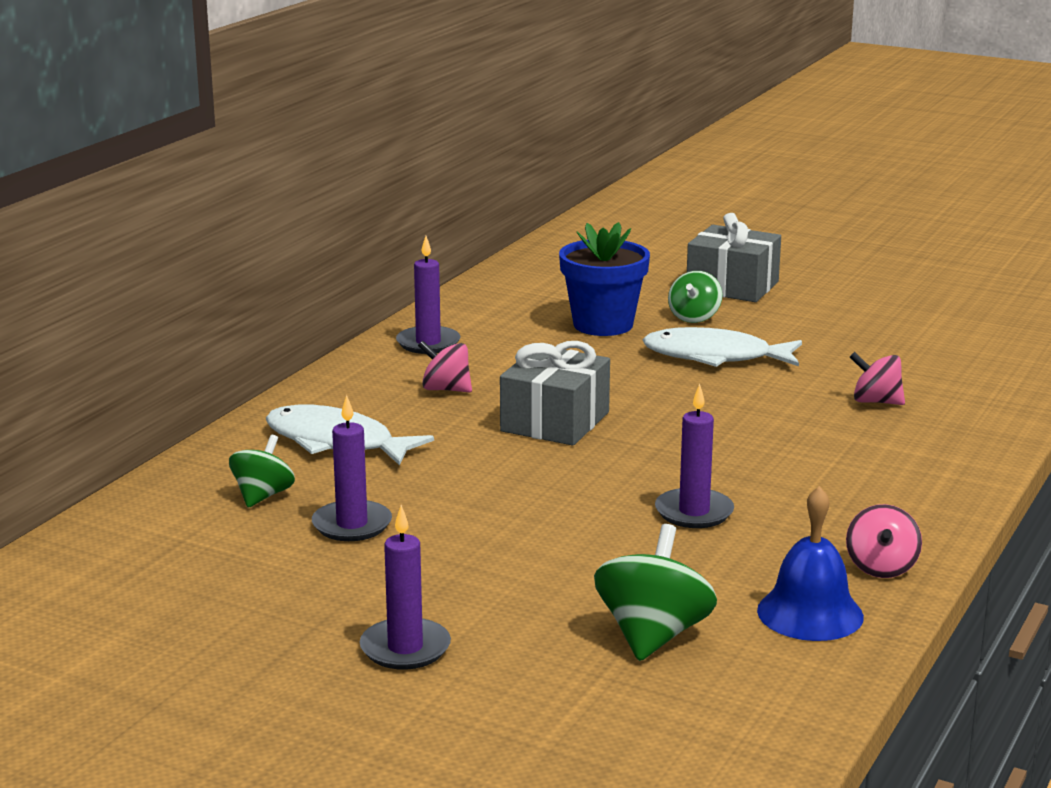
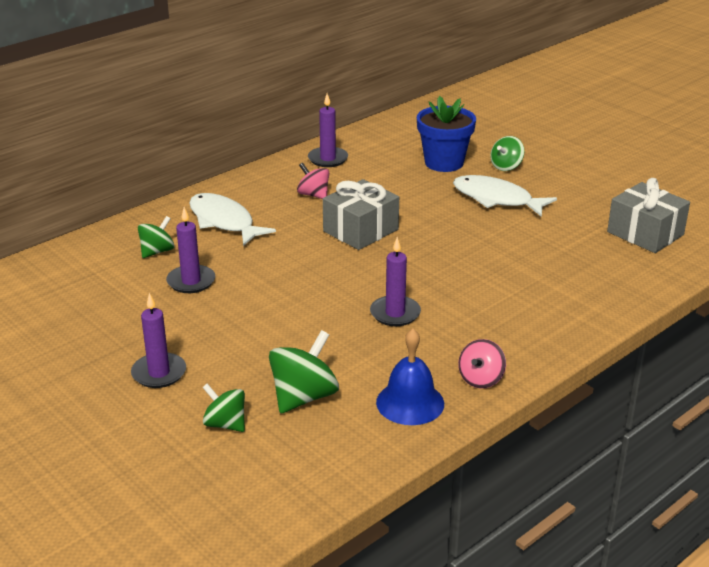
camera: 20 degrees right, 10 degrees up
grey gift [687,213,781,302] -> grey gift moved to [607,178,690,253]
pink spinning top [850,352,905,405] -> none
none -> green spinning top [202,384,245,432]

